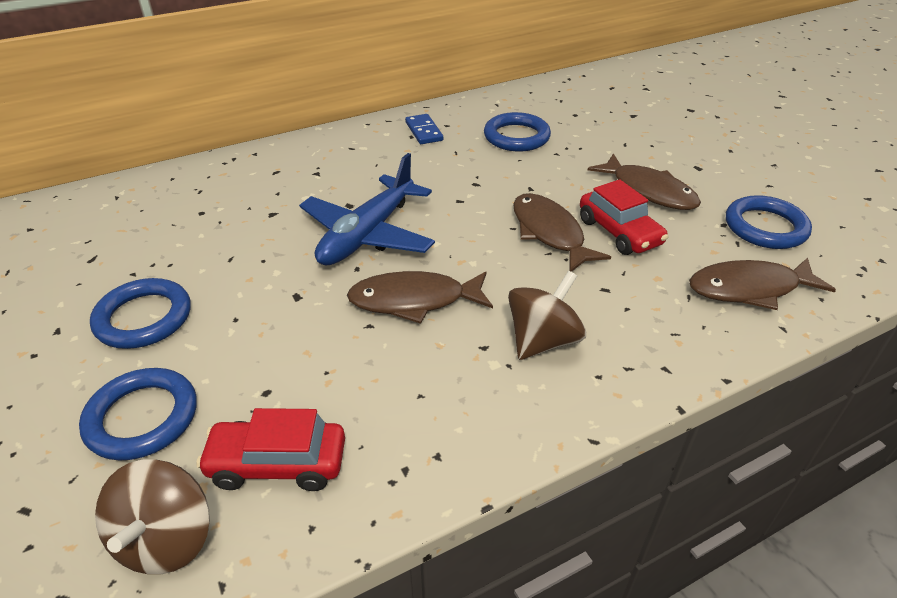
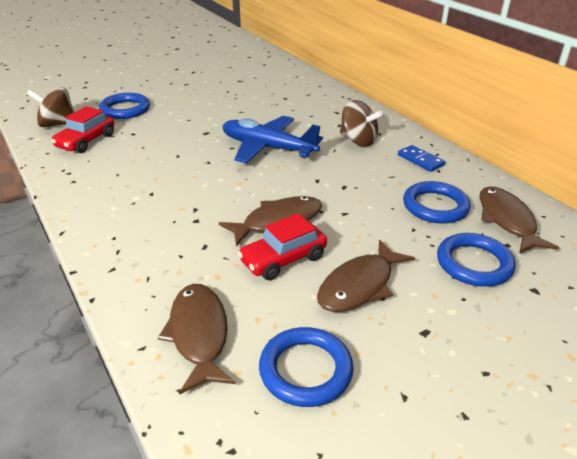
camera: 85 degrees right, 5 degrees down
blue ring [90,278,191,349] -> blue ring moved to [437,233,516,287]
red car [196,408,345,491] -> red car turned 150 degrees counterclockwise [51,106,114,153]
brown fish [347,271,493,324] -> brown fish moved to [480,186,559,254]
blue domino [405,114,443,144] -> blue domino turned 75 degrees clockwise [398,145,445,172]
brown spinning top [508,271,586,360] -> brown spinning top moved to [340,100,383,147]

